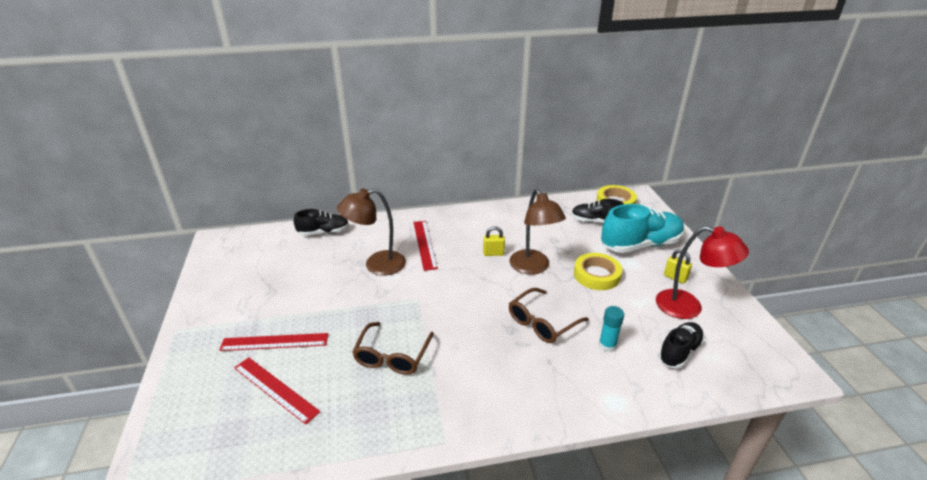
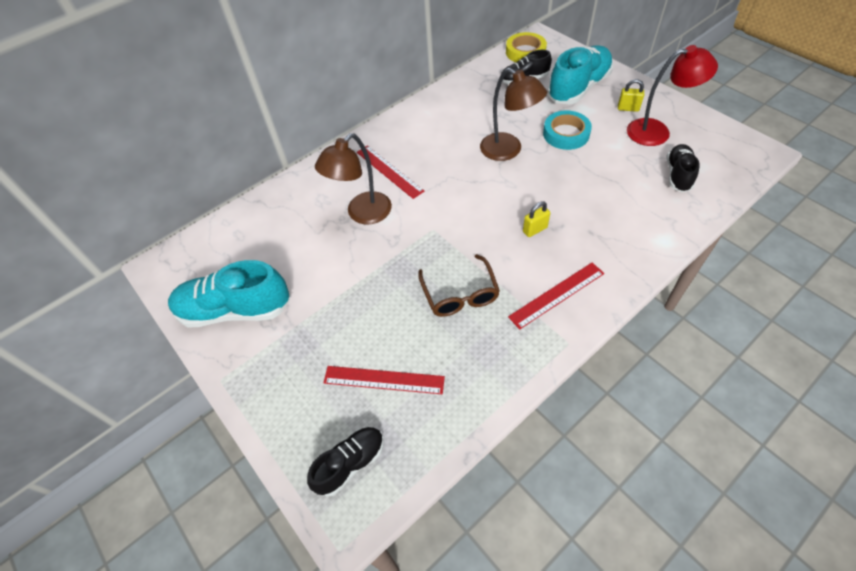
camera: 25 degrees left, 20 degrees up
red ruler [219,333,328,351] -> red ruler moved to [508,263,604,330]
black shoe [294,209,349,236] -> black shoe moved to [307,427,384,497]
yellow padlock [483,226,505,256] -> yellow padlock moved to [523,201,550,237]
brown glasses [509,288,589,343] -> none
yellow tape [574,253,622,290] -> turquoise tape [543,111,592,150]
turquoise glue stick [599,306,624,352] -> none
none -> turquoise shoe [168,260,290,327]

